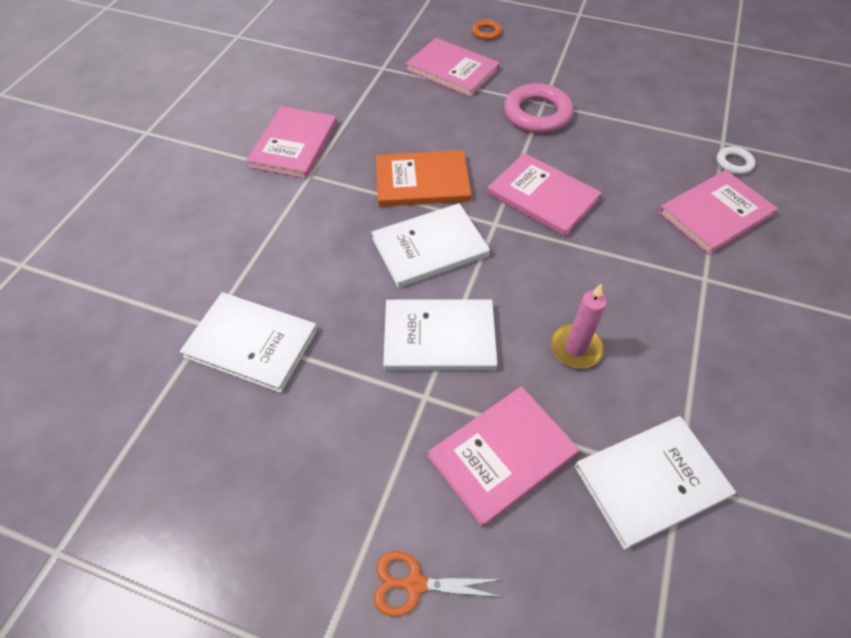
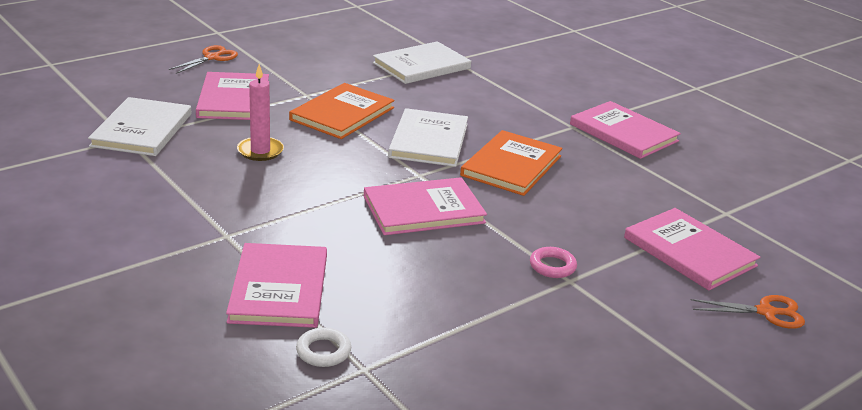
camera: 120 degrees right, 25 degrees down
white book [383,299,497,371] -> orange book [289,83,395,139]
pink book [406,38,500,97] -> pink book turned 75 degrees clockwise [624,208,760,291]
orange ring [472,19,502,40] -> orange scissors [691,295,805,329]
pink ring [504,83,573,133] -> pink ring [530,247,577,278], size x0.50

